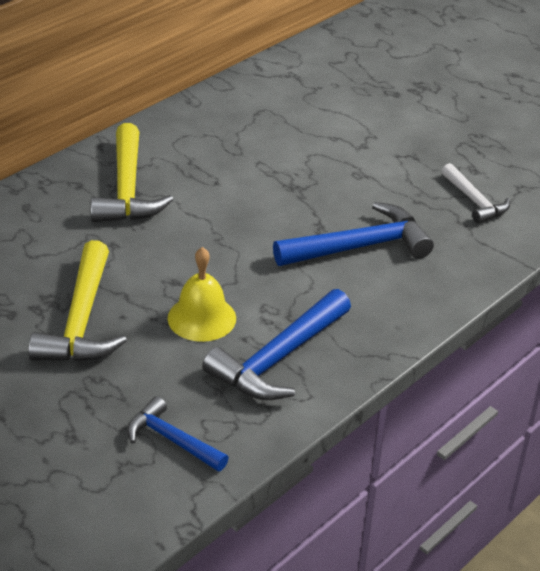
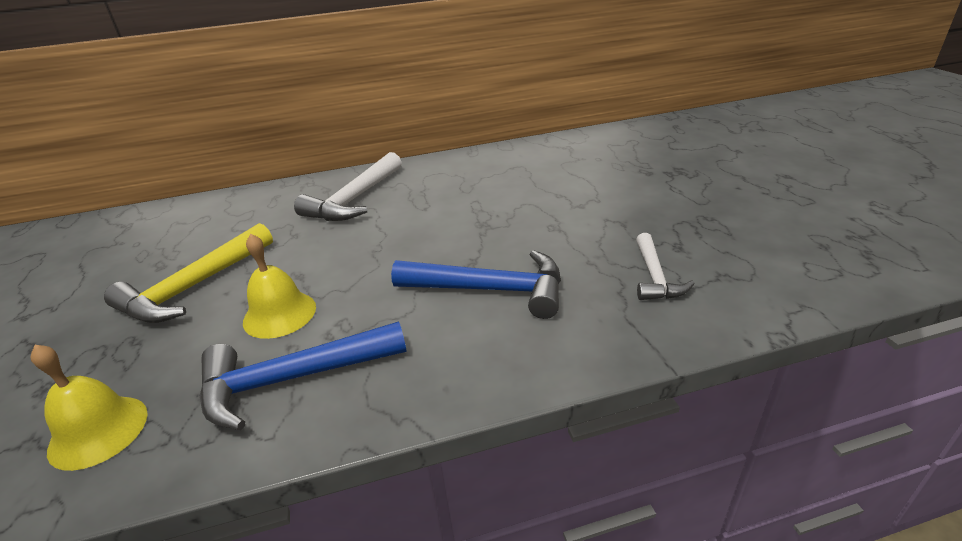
camera: 35 degrees right, 5 degrees down
yellow hammer [90,123,173,222] -> white hammer [294,152,402,221]
blue hammer [127,396,229,472] -> yellow bell [30,345,148,471]

